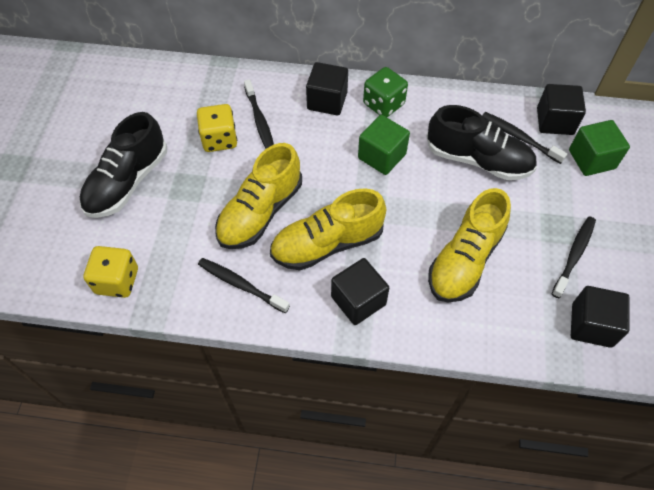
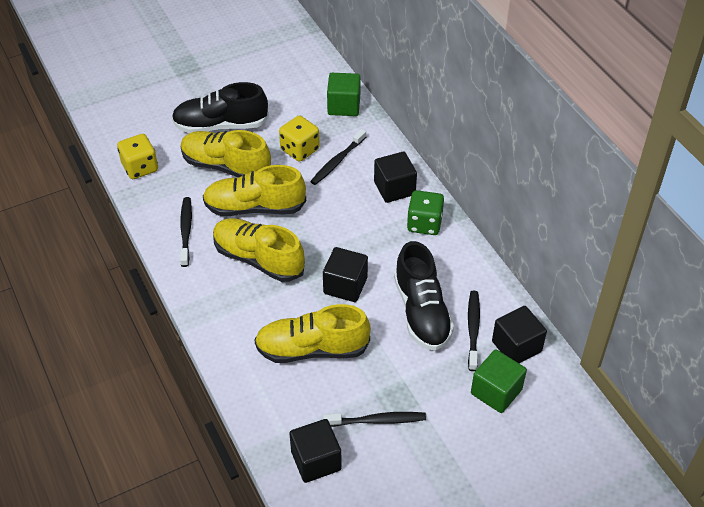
camera: 55 degrees right, 10 degrees down
black cube [331,258,390,325] -> black cube moved to [323,247,368,302]
green cube [358,115,410,175] -> green cube moved to [327,73,361,116]
none -> yellow shoe [181,130,271,178]

